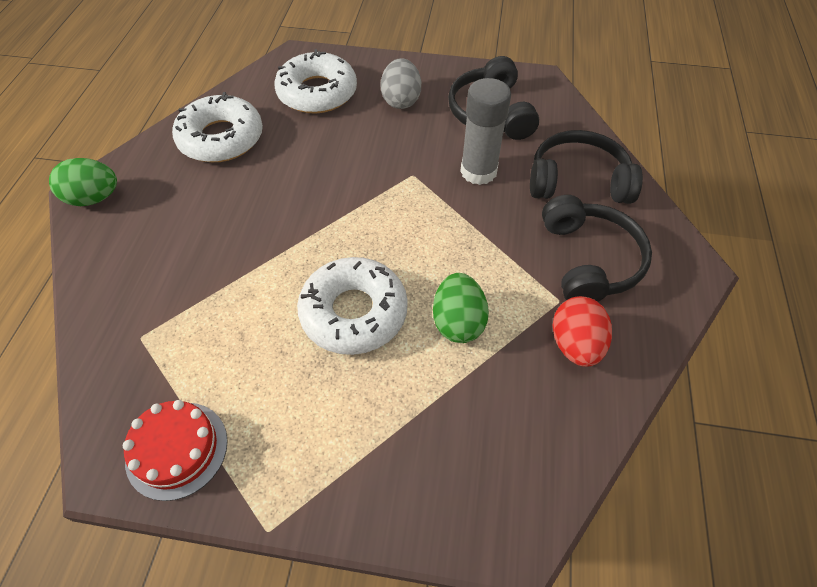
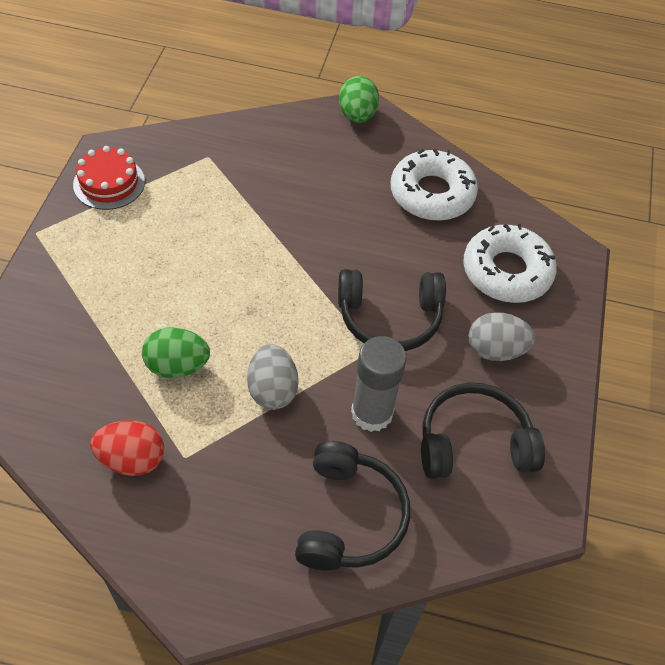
camera: 90 degrees right, 0 degrees up
white donut [297,257,408,355] -> none
black headphones [542,195,652,302] -> black headphones moved to [338,269,446,351]
none -> grey egg [247,344,299,410]

